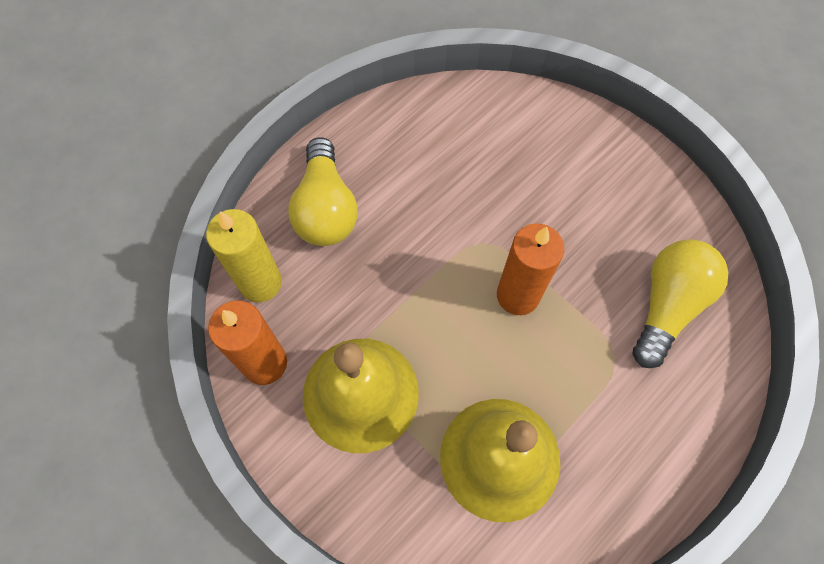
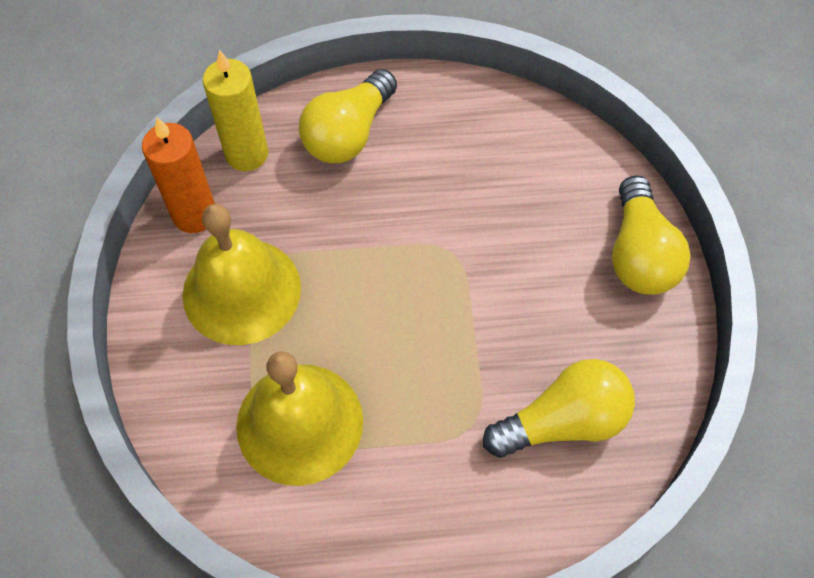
camera: 40 degrees right, 5 degrees down
orange candle [497,223,564,315] -> none
none -> yellow light bulb [612,175,691,295]

